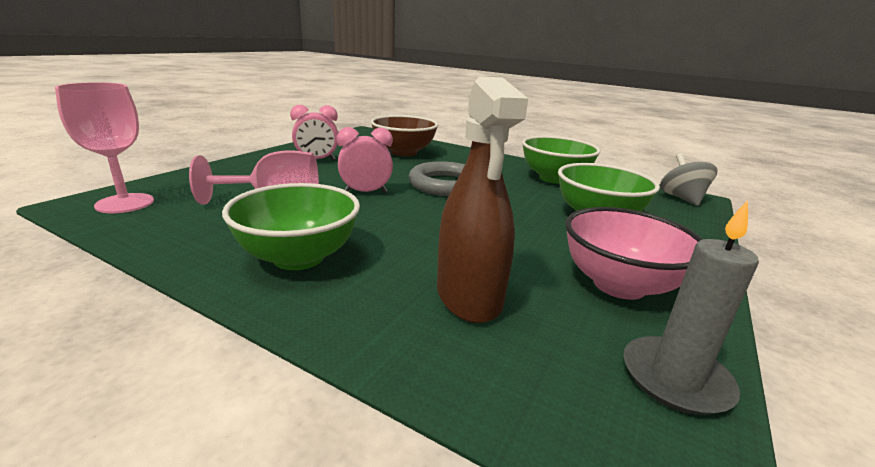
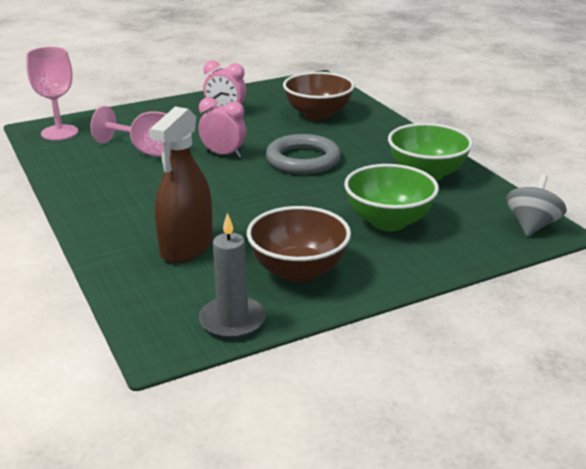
camera: 35 degrees right, 5 degrees up
green bowl [222,183,360,270] -> none
pink bowl [565,207,703,300] -> brown bowl [247,206,351,283]

